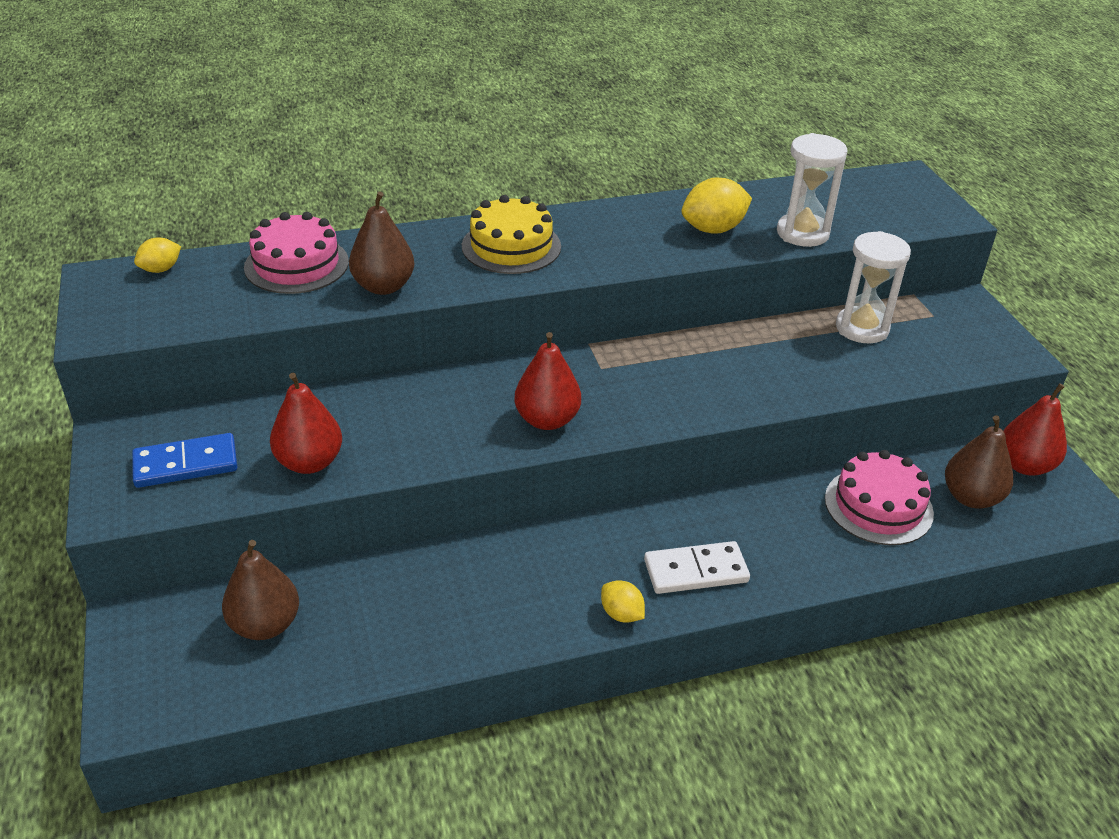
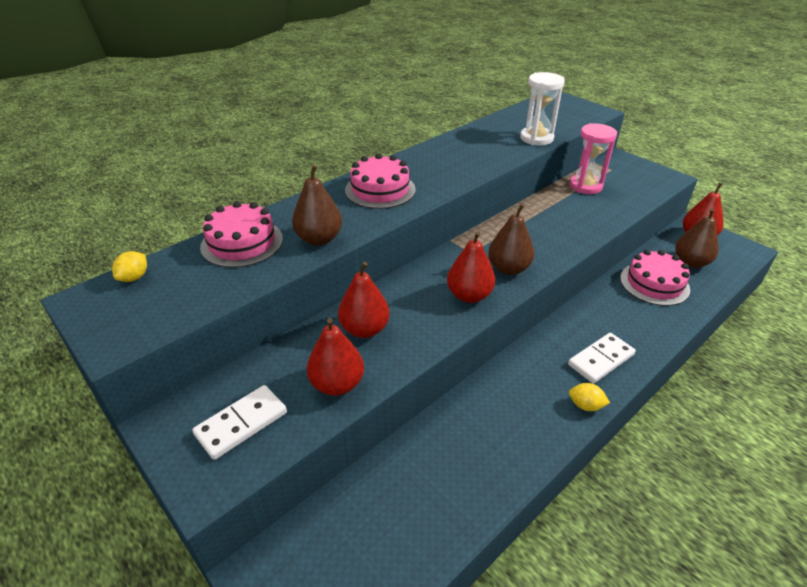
camera: 25 degrees left, 0 degrees up
blue domino [132,433,237,488] -> white domino [192,385,287,460]
brown pear [222,540,299,640] -> brown pear moved to [488,204,534,275]
yellow cake [462,195,561,274] -> pink cake [345,153,415,209]
yellow lemon [681,178,752,234] -> none
white hourglass [836,231,911,343] -> pink hourglass [569,123,617,194]
none -> red pear [338,262,390,338]

